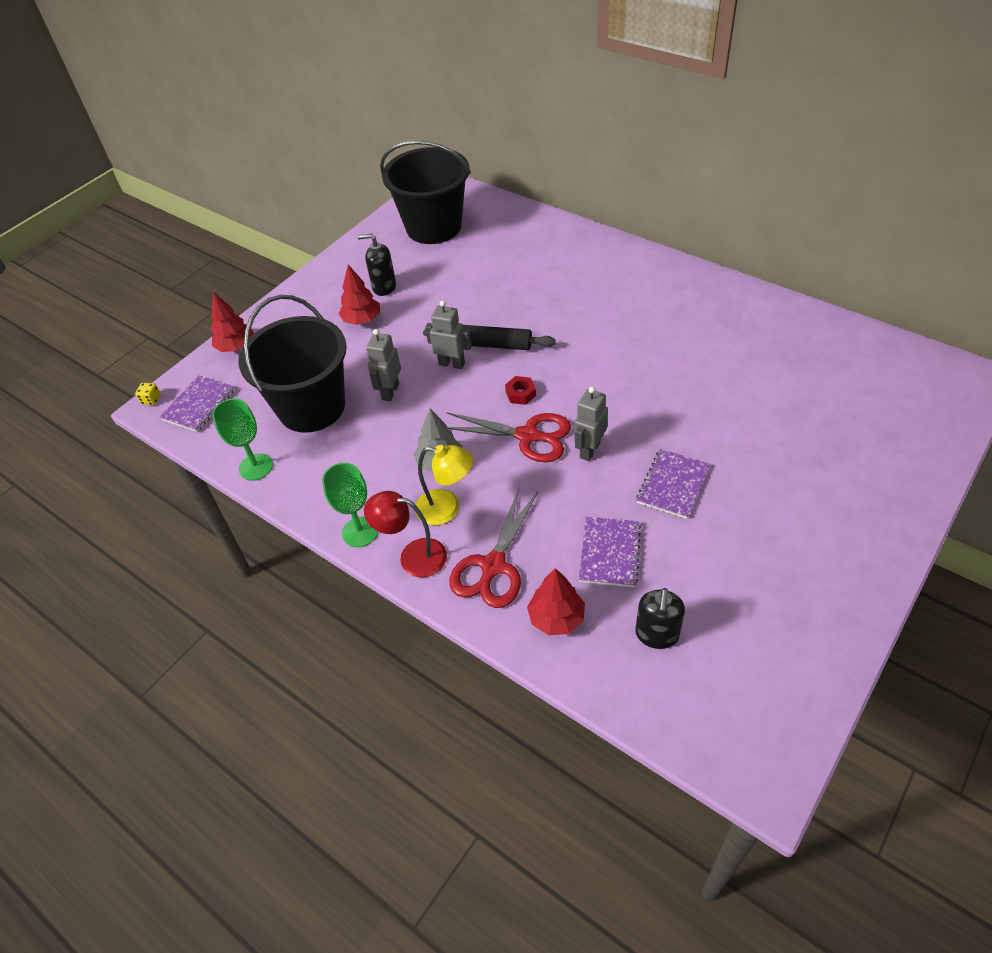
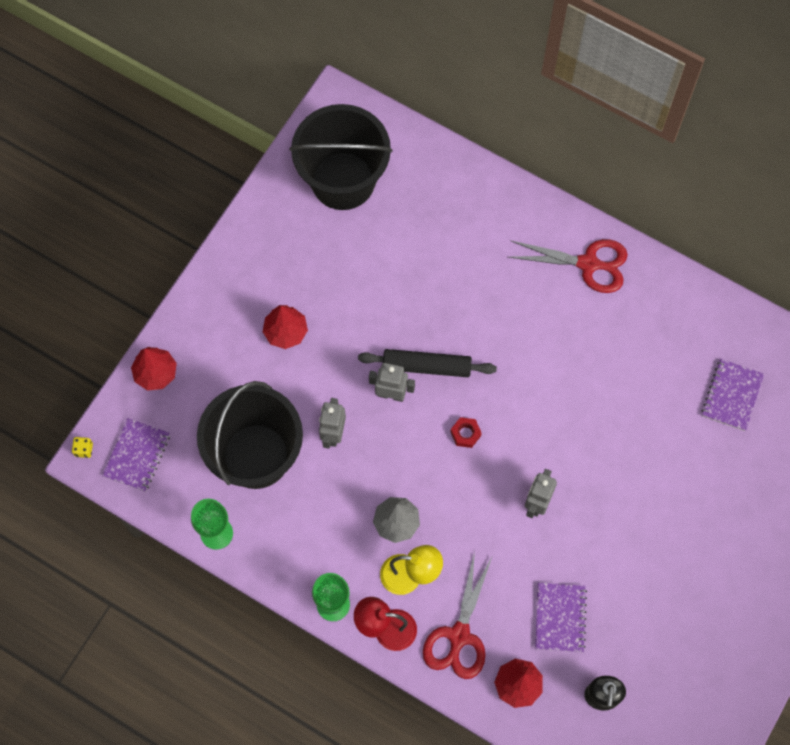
camera: 10 degrees left, 20 degrees up
black soap dispenser [358,234,396,296] -> none
red scissors [446,412,571,462] -> red scissors moved to [508,239,628,293]
purple notebook [636,449,709,519] -> purple notebook moved to [701,359,764,431]

